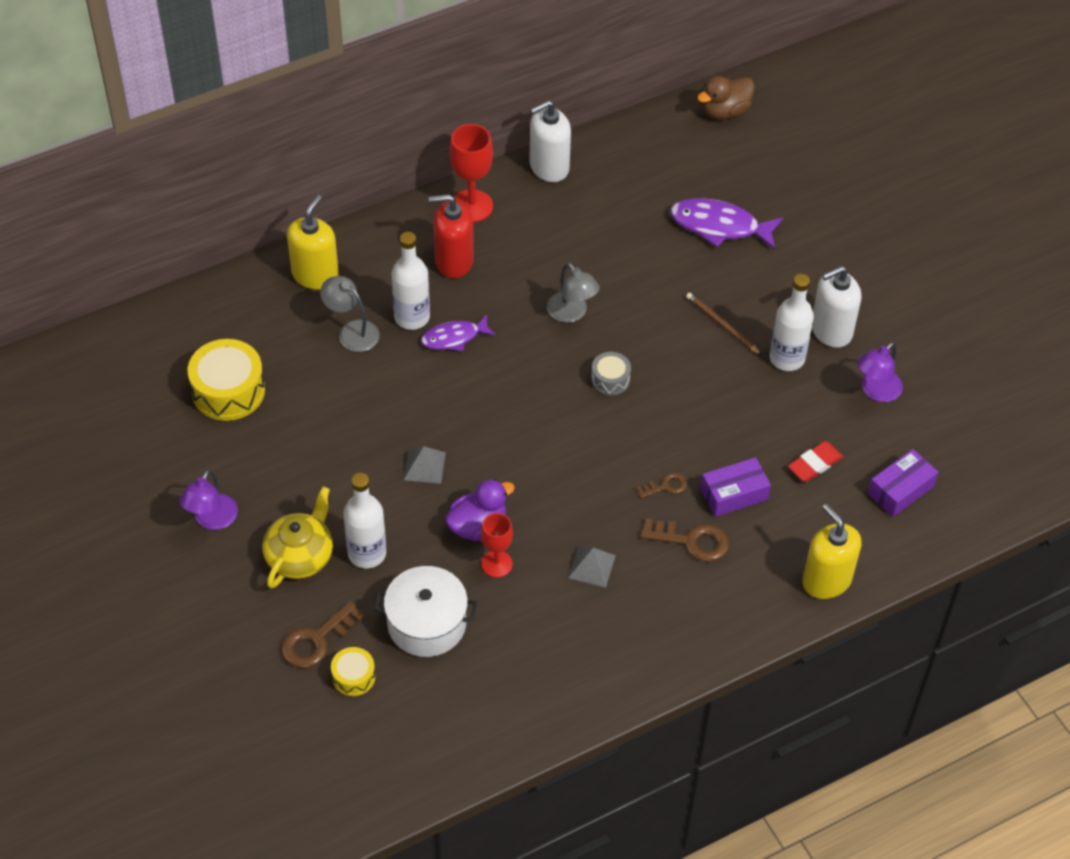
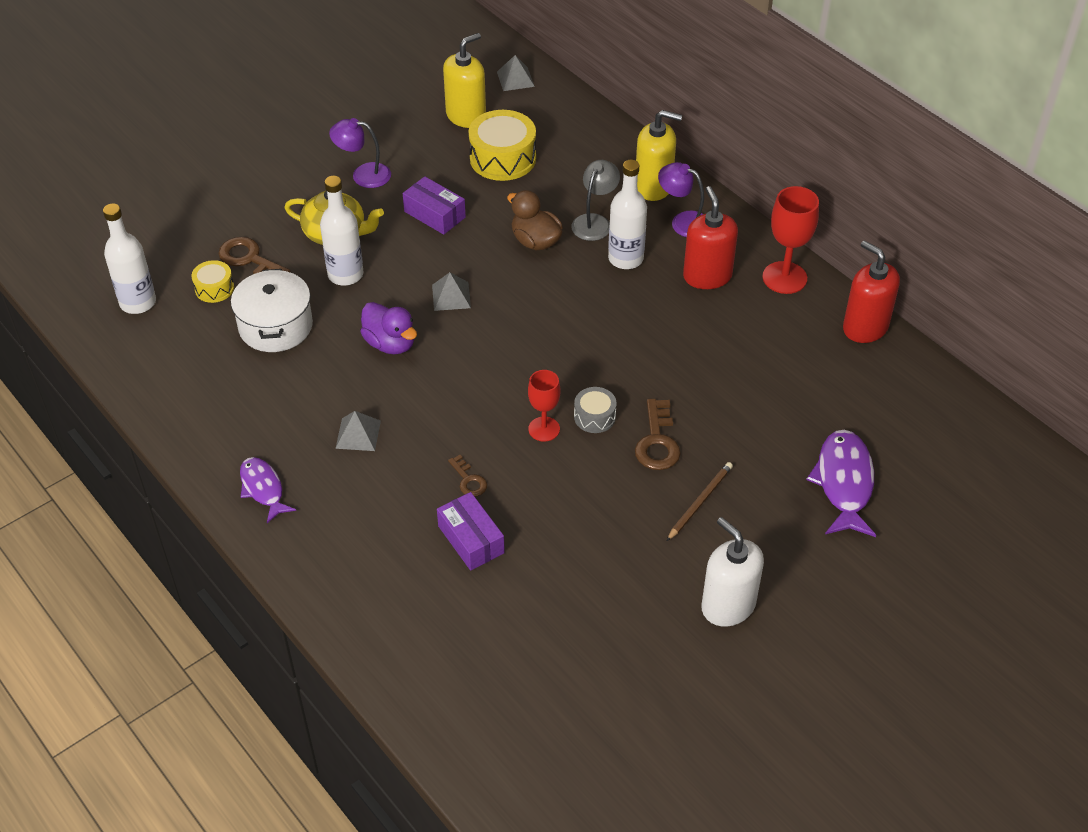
camera: 80 degrees right, 5 degrees down
purple fish [421,315,496,351] -> purple fish moved to [240,457,296,523]
red goblet [481,513,513,578] -> red goblet moved to [528,370,560,442]
white soap dispenser [530,100,571,182] -> red soap dispenser [843,240,900,343]
grey lamp [547,262,600,323] -> none
brown key [640,518,729,562] -> brown key moved to [635,399,681,470]
brown duck [697,76,755,119] -> brown duck moved to [507,190,563,250]
white bottle [769,274,814,371] -> white bottle moved to [103,203,156,314]
red eraser [788,441,844,482] -> none
yellow soap dispenser [802,504,861,599] -> yellow soap dispenser moved to [443,33,486,128]
purple lamp [857,342,903,402] -> purple lamp moved to [658,162,704,237]
purple box [868,449,938,517] -> purple box moved to [403,176,466,235]
none -> grey pyramid [497,55,535,91]

